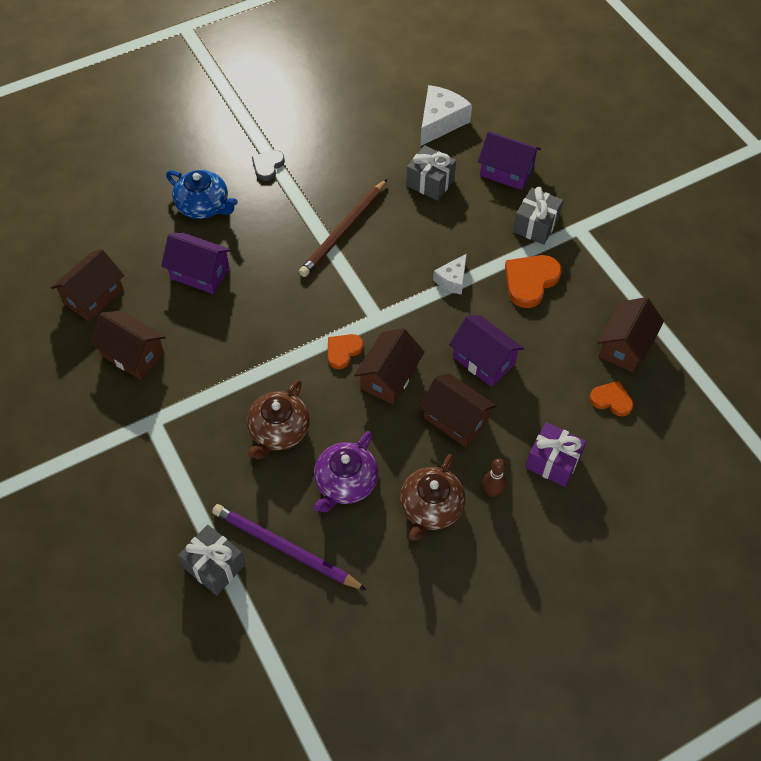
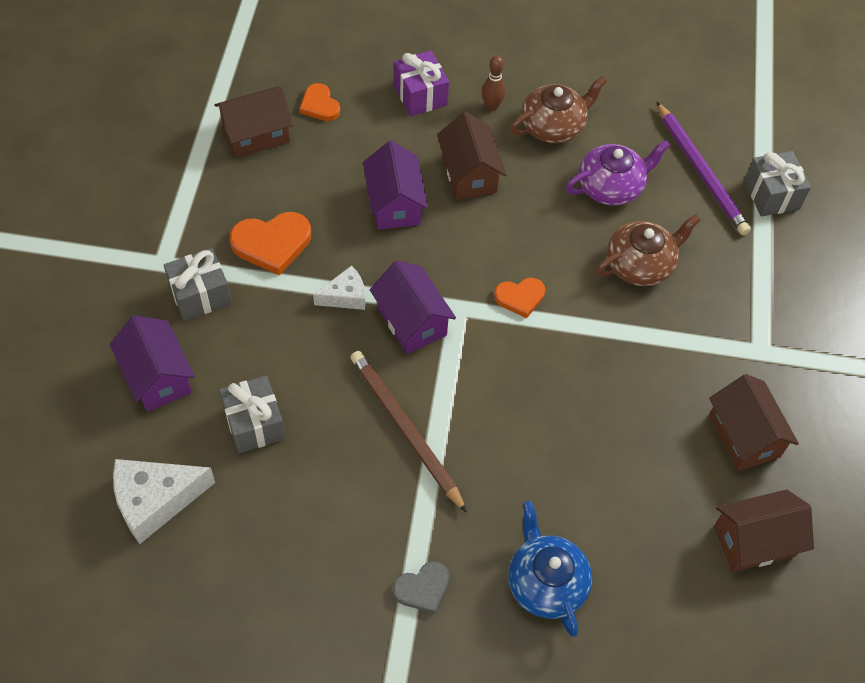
camera: 145 degrees left, 0 degrees up
purple house [161,233,231,294] -> purple house moved to [370,260,456,354]
brown pencil [299,179,387,277] -> brown pencil turned 105 degrees counterclockwise [350,351,467,513]
brown house [354,328,425,405] -> none

